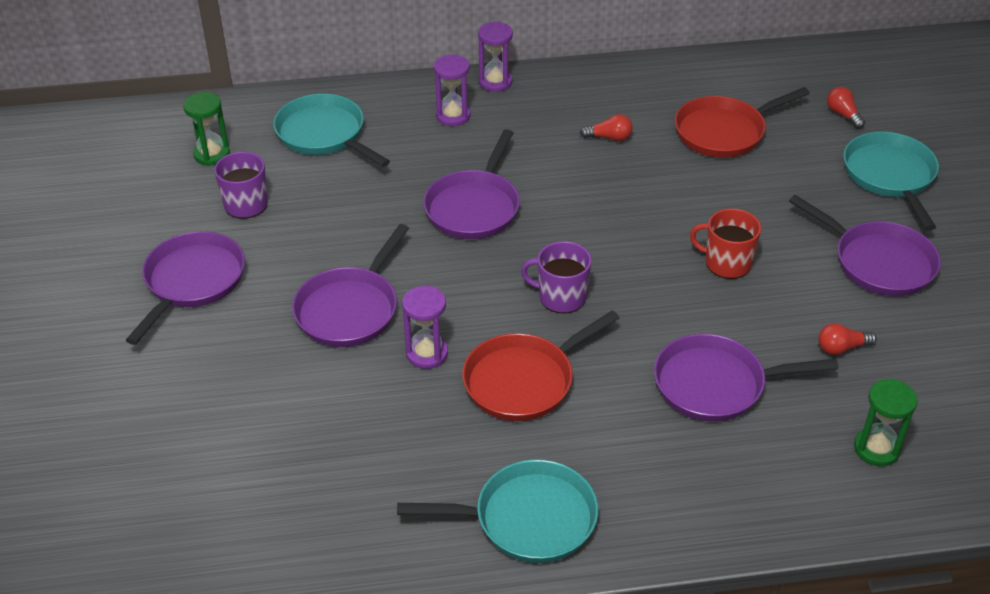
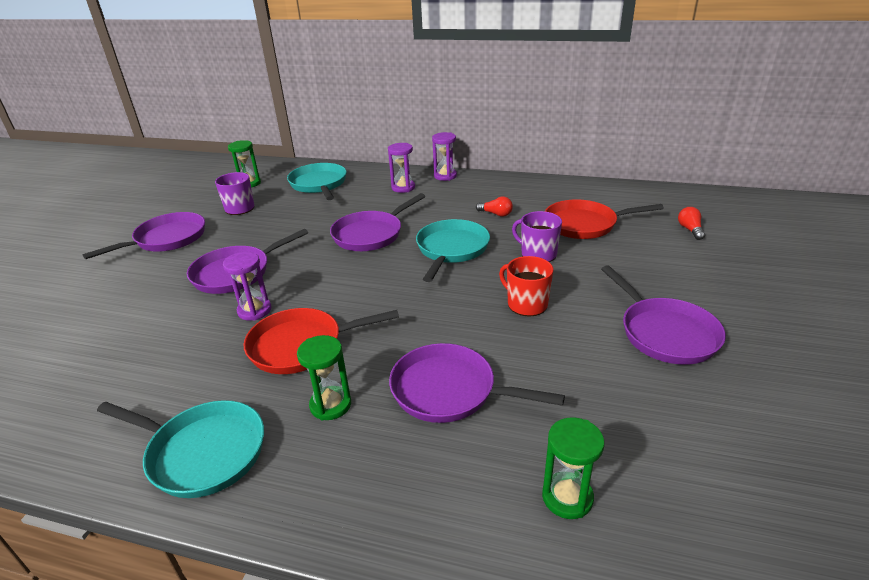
camera: 25 degrees right, 10 degrees down
purple mug [521,241,592,314] -> purple mug moved to [512,211,562,262]
red light bulb [818,323,877,355] -> none
turquoise pan [843,132,939,230] -> turquoise pan moved to [416,219,490,282]
none -> green hourglass [297,335,351,420]

